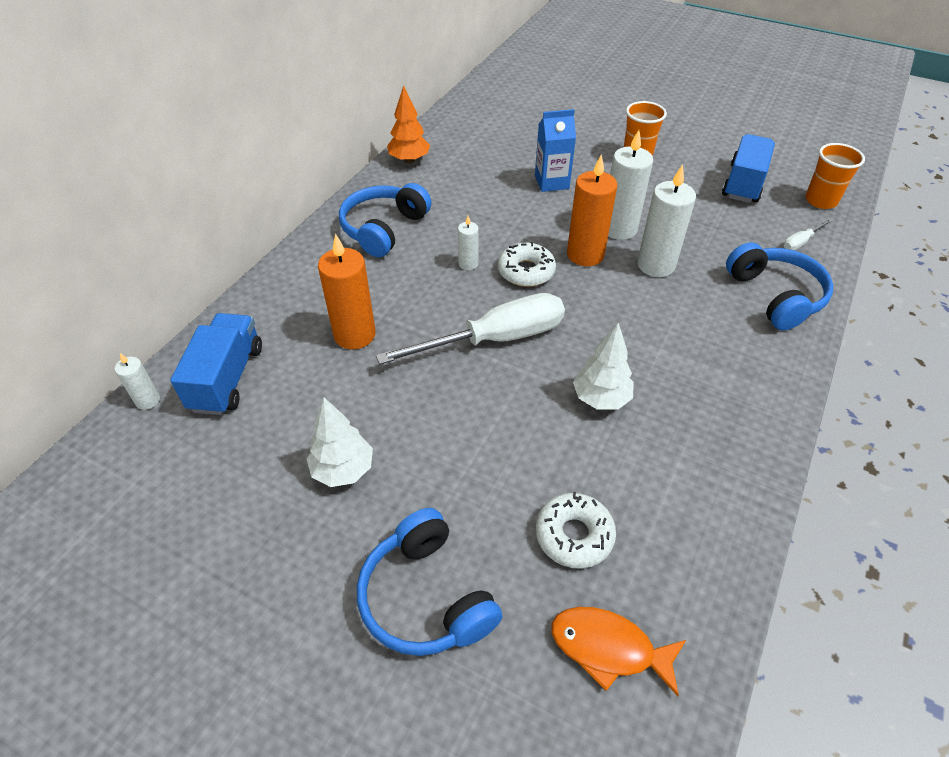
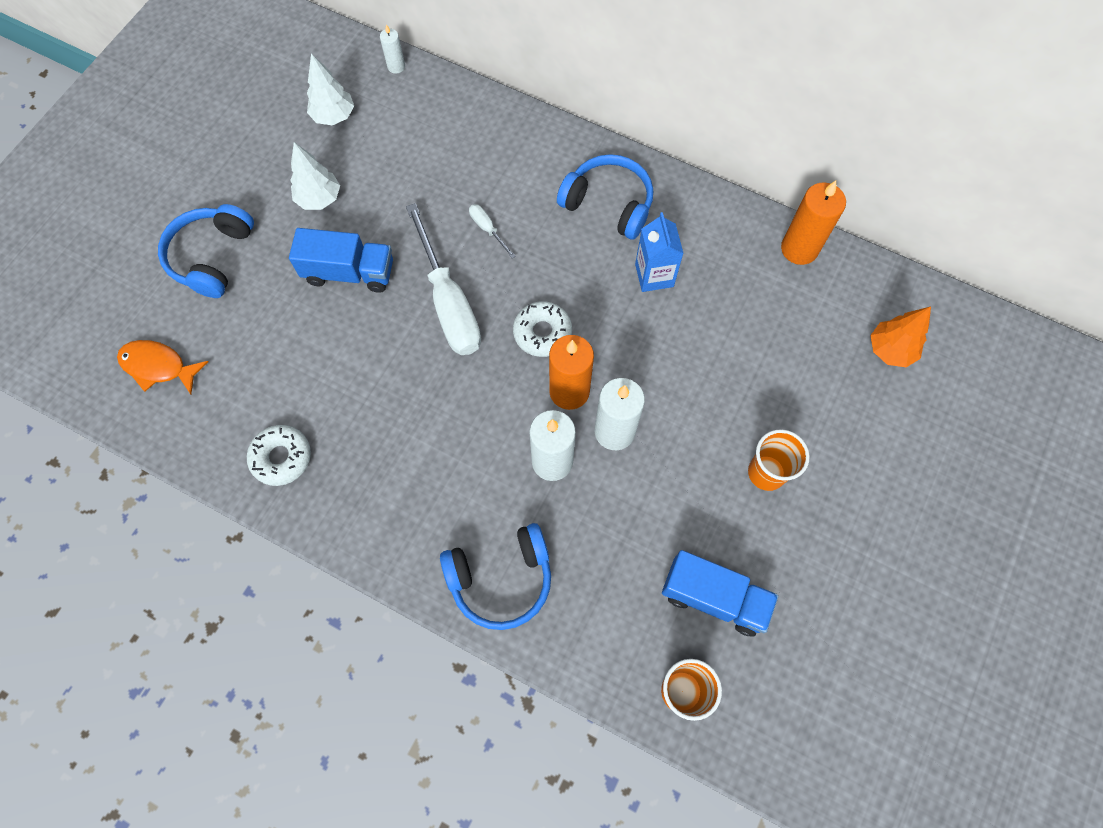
camera: 90 degrees right, 20 degrees up
blue truck [170,313,262,415] -> blue truck moved to [289,228,393,293]
orange candle [318,234,376,349] -> orange candle moved to [781,180,846,265]
blue headphones [357,508,503,656] -> blue headphones turned 45 degrees counterclockwise [158,204,254,298]
orange tree [387,85,430,163] -> orange tree moved to [870,307,931,367]
white candle [458,216,479,270] -> none
blue carton [535,109,576,192] -> blue carton moved to [635,212,684,292]
white donut [536,492,616,569] -> white donut moved to [247,425,311,486]
orange fish [551,607,686,696] -> orange fish turned 90 degrees counterclockwise [117,340,208,394]
white tree [573,323,634,409] -> white tree moved to [307,53,354,125]
white screwdriver [784,219,832,251] -> white screwdriver moved to [469,204,516,259]

